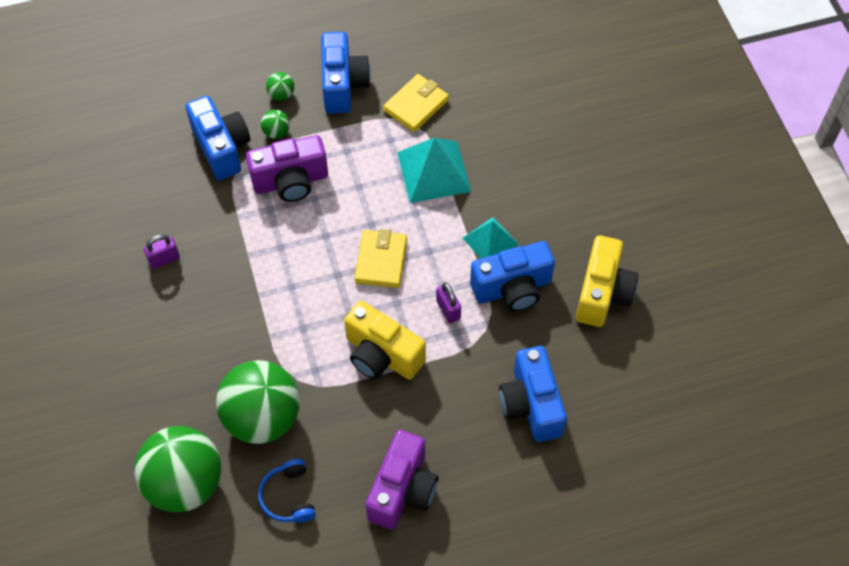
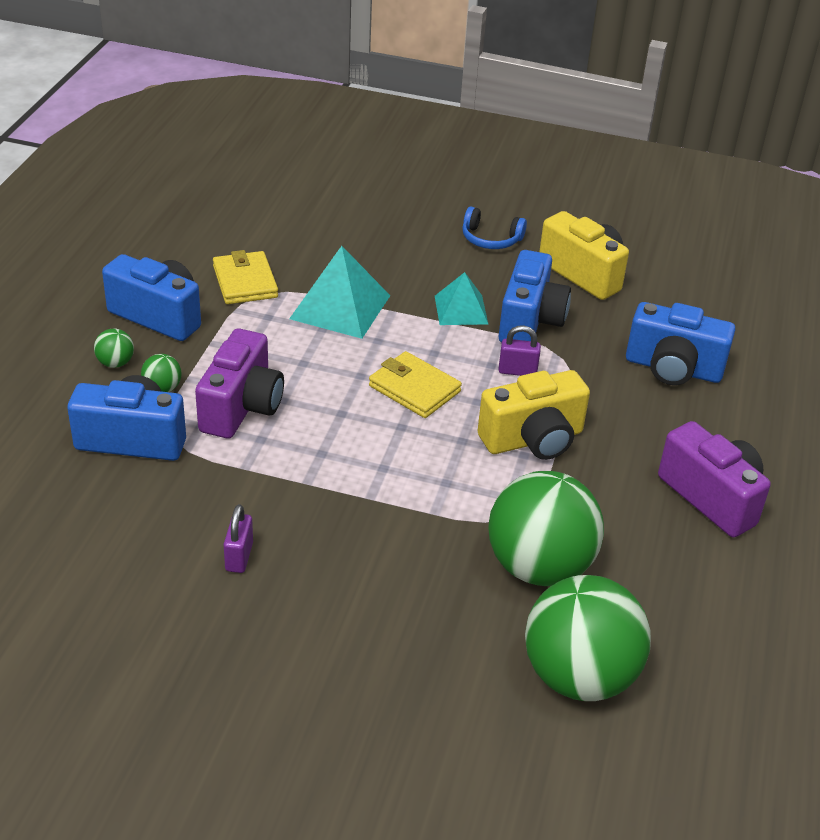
camera: 60 degrees left, 20 degrees down
blue headphones [258,459,316,523] -> blue headphones moved to [462,207,527,249]

